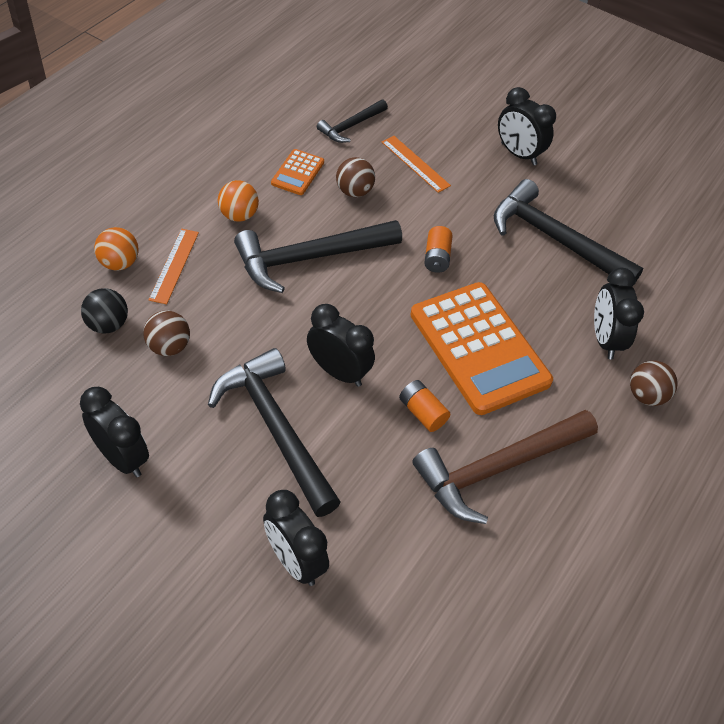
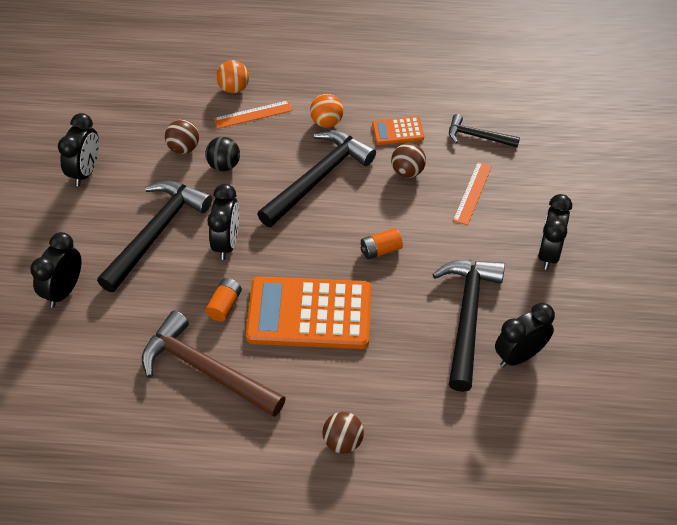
camera: 65 degrees right, 0 degrees up
black ball [81,288,128,334] -> black ball moved to [205,137,240,171]
black hammer [234,220,402,293] -> black hammer turned 90 degrees clockwise [257,130,376,227]
orange calculator [410,282,553,415] -> orange calculator turned 60 degrees clockwise [246,276,371,349]
black clock [594,268,644,360] -> black clock moved to [495,303,555,367]

